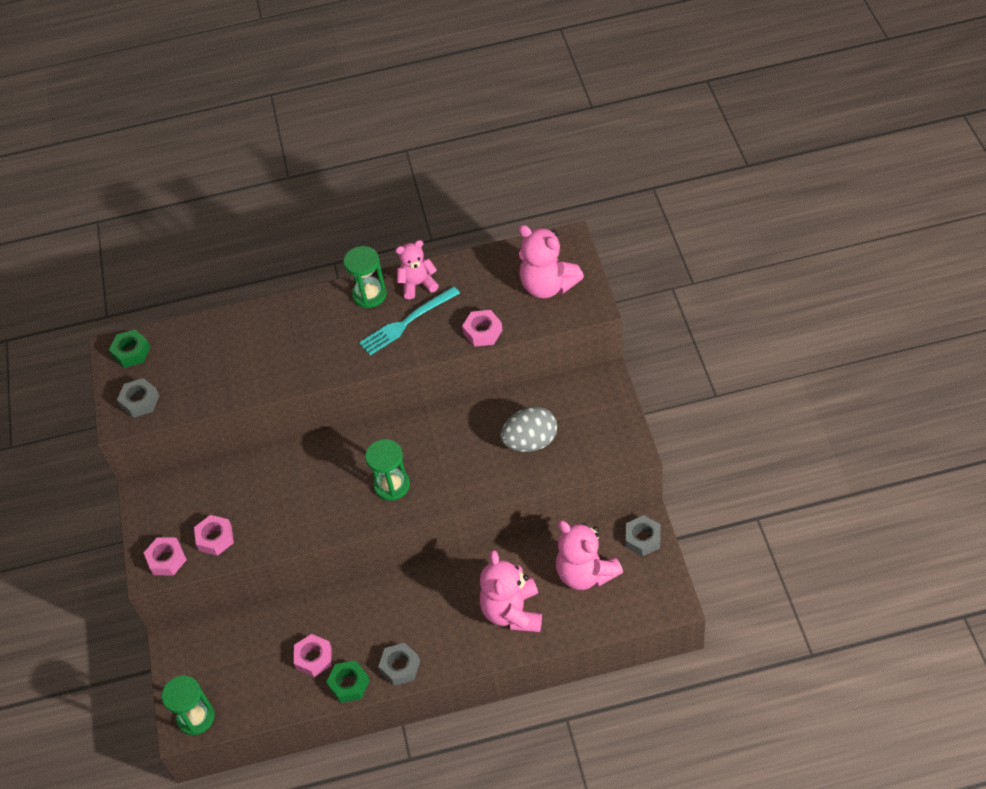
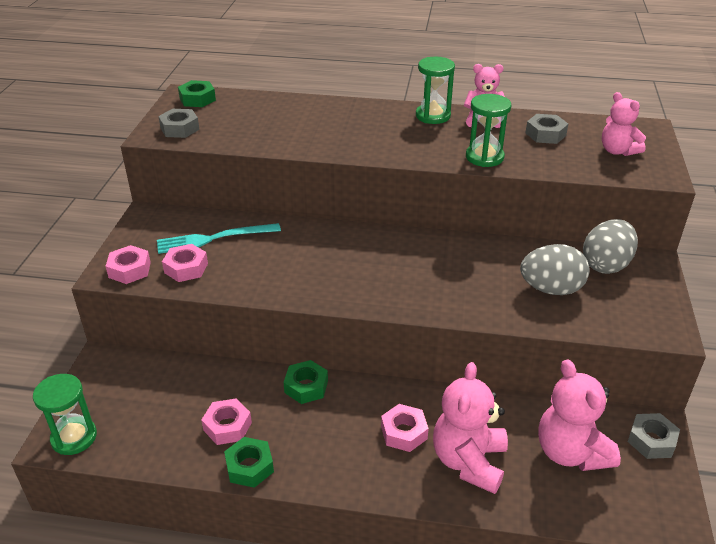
camera: 15 degrees right, 15 degrees down
turquoise fork [359,286,460,355] -> turquoise fork moved to [157,223,281,254]
green hourglass [365,439,410,501] -> green hourglass moved to [466,94,512,167]
grey nut [378,643,420,686] -> grey nut moved to [525,114,568,144]
pink nut [462,310,503,347] -> pink nut moved to [381,404,429,452]
pink teddy bear [518,225,584,298] -> pink teddy bear [602,92,646,156], size x0.64
none -> green nut [284,360,328,404]
none -> grey egg [583,219,638,274]

